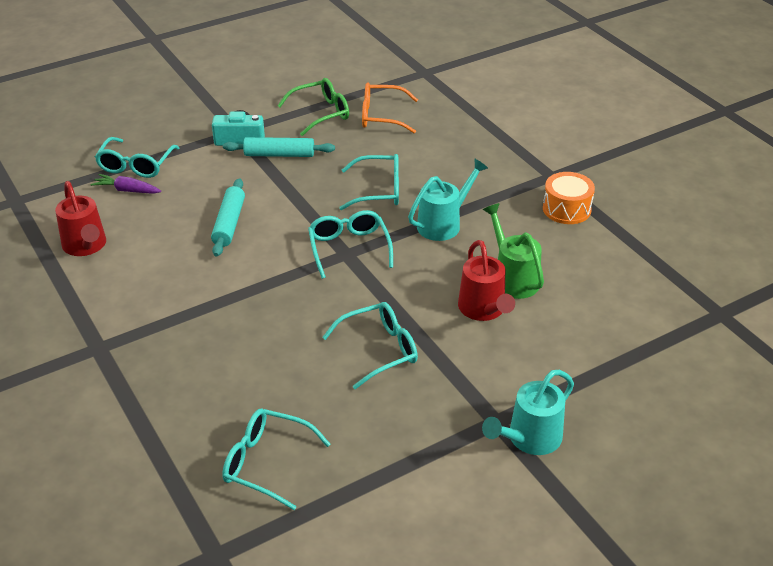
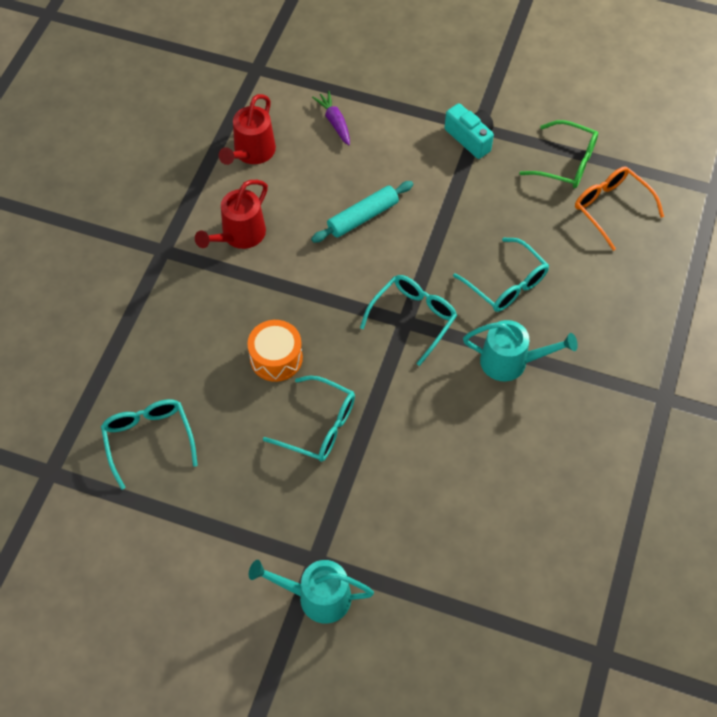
camera: 50 degrees right, 20 degrees up
turquoise glasses [95,137,179,178] -> none
turquoise rolling pin [223,137,335,157] -> none
red watering can [458,240,515,321] -> red watering can moved to [195,180,268,249]
green watering can [483,203,544,299] -> none
orange drum [543,172,595,224] -> orange drum moved to [247,320,303,382]

